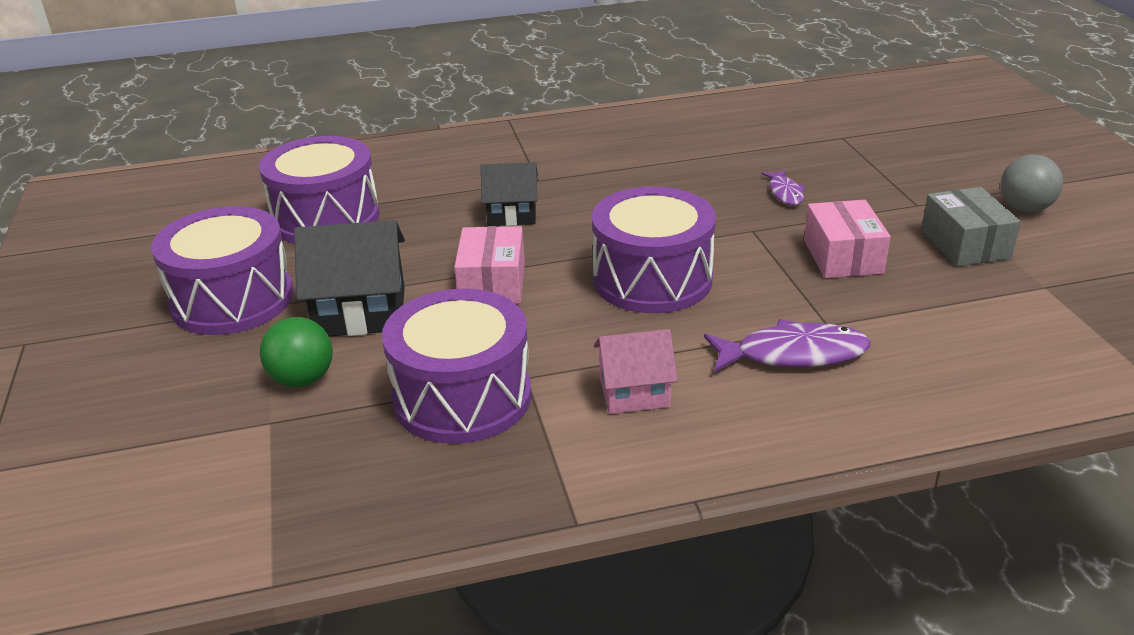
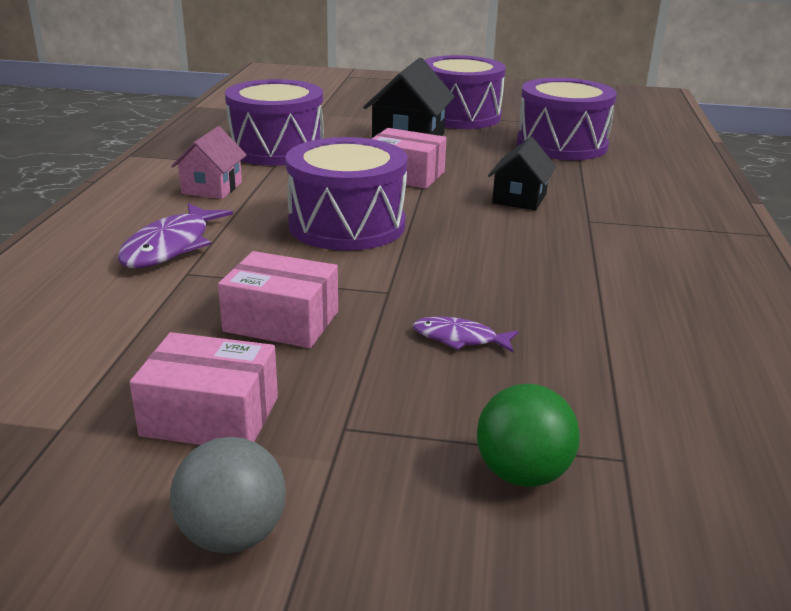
camera: 110 degrees right, 5 degrees down
green ball [260,317,333,387] -> green ball moved to [477,384,580,487]
grey box [921,187,1021,267] -> pink box [130,332,278,445]

